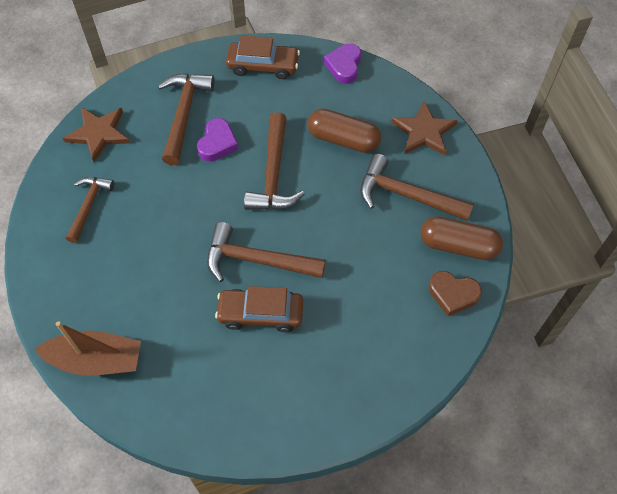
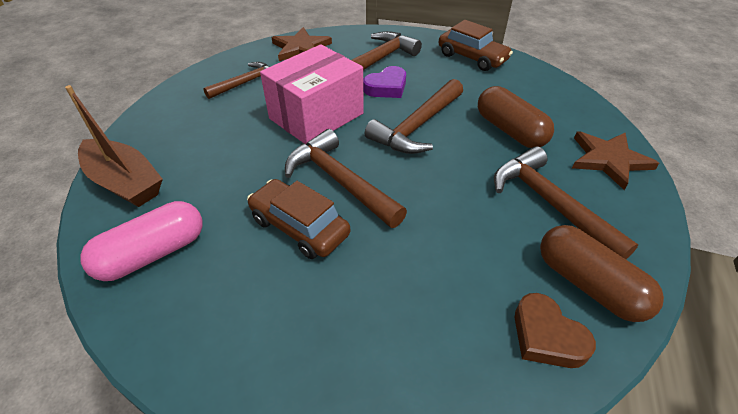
camera: 35 degrees right, 15 degrees down
purple heart [324,44,361,84] -> none
none -> pink capsule [81,201,202,281]
none -> pink box [260,44,364,144]

